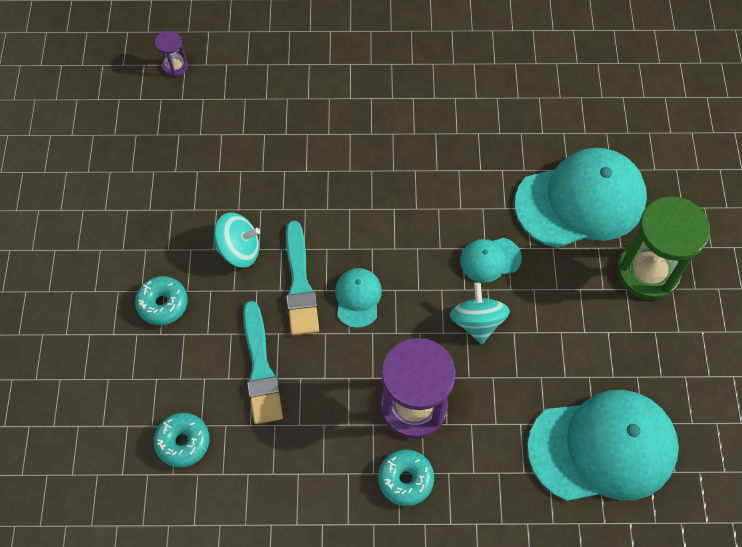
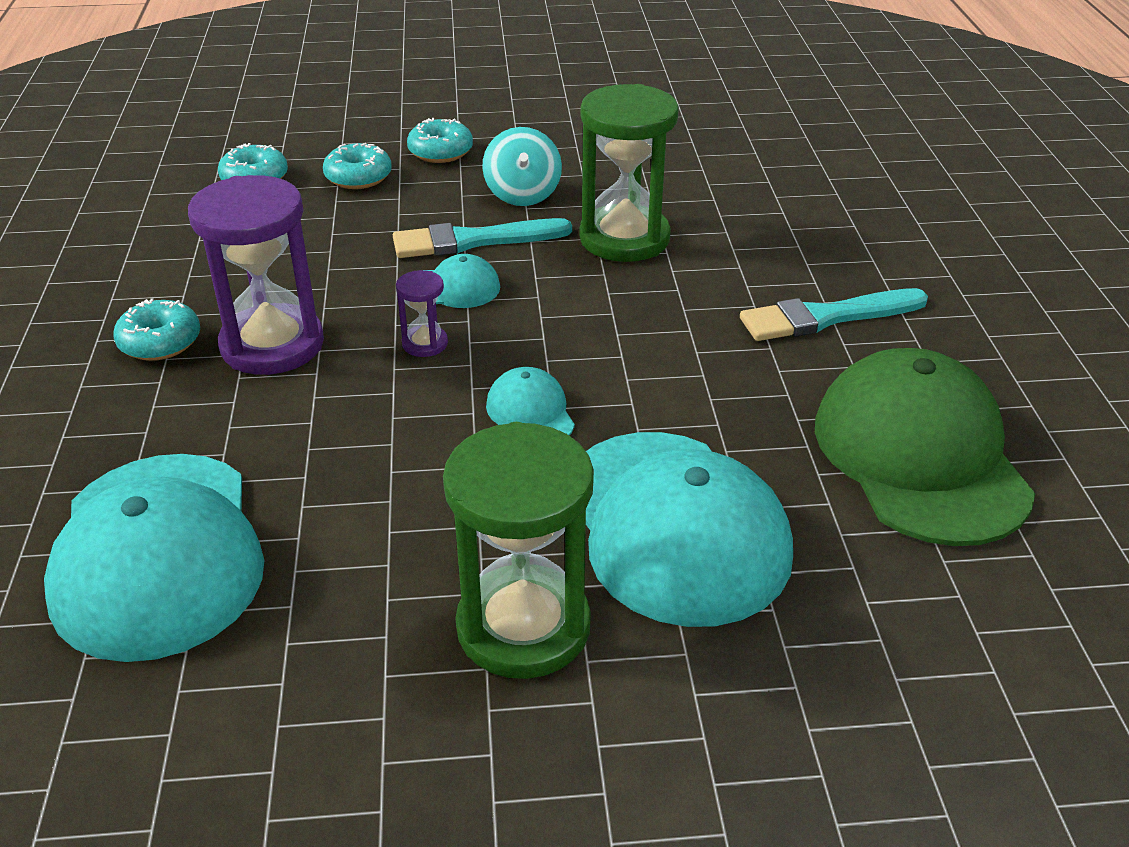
camera: 85 degrees right, 25 degrees down
purple hourglass [155,31,188,77] -> purple hourglass moved to [396,270,448,357]
turquoise brush [243,301,283,424] -> turquoise brush moved to [740,288,928,341]
turquoise spinning top [450,283,510,344] -> none
none -> turquoise donut [323,143,392,189]
none -> green hourglass [579,84,679,262]
none -> green cap [815,348,1035,546]

